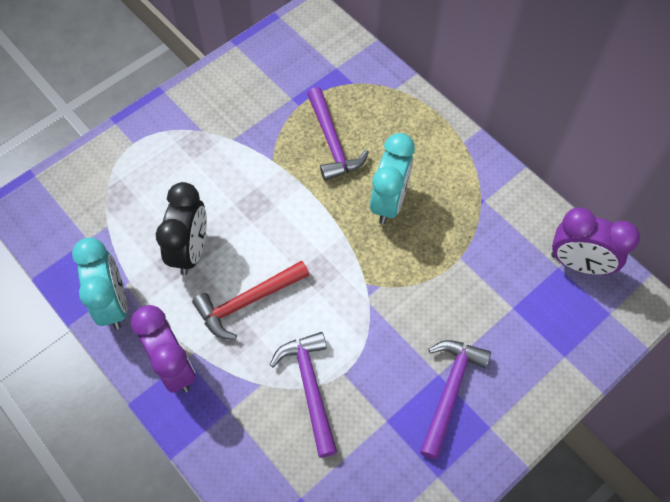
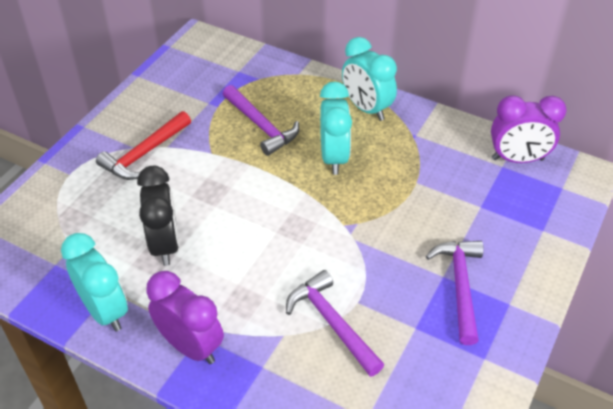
camera: 20 degrees left, 15 degrees down
red hammer [192,260,309,340] -> red hammer moved to [96,111,191,180]
none -> turquoise clock [342,37,397,121]

